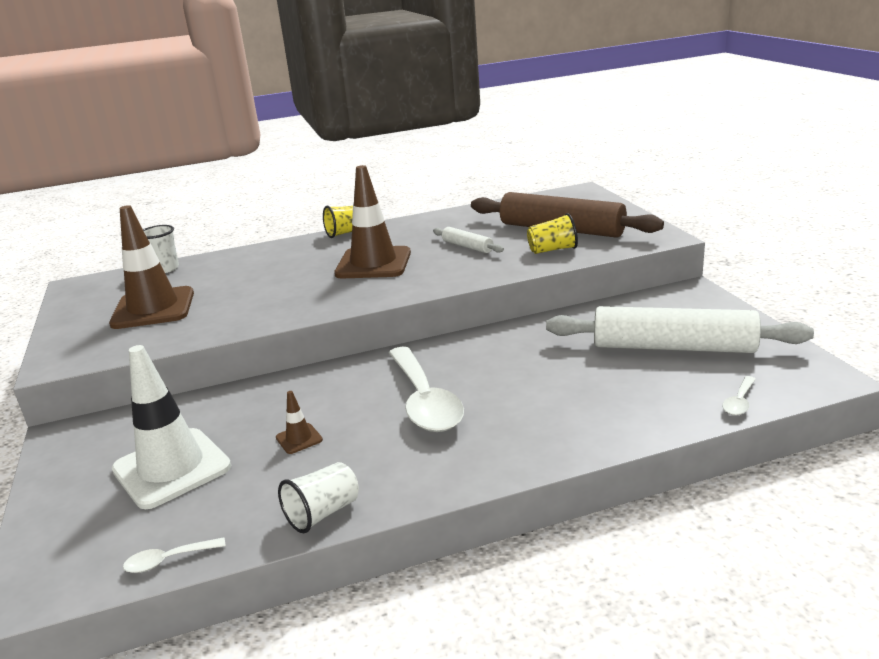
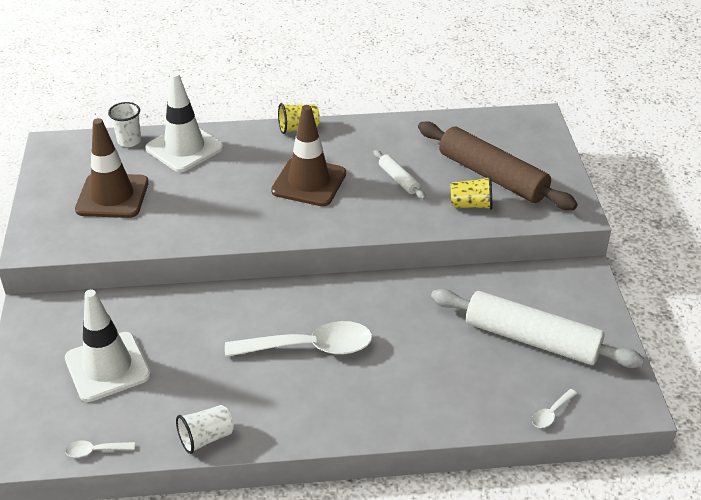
camera: 10 degrees right, 15 degrees up
brown traffic cone [276,391,323,454] -> none
white spoon [389,347,464,432] -> white spoon turned 90 degrees counterclockwise [225,321,372,357]
none -> white traffic cone [145,72,223,172]

